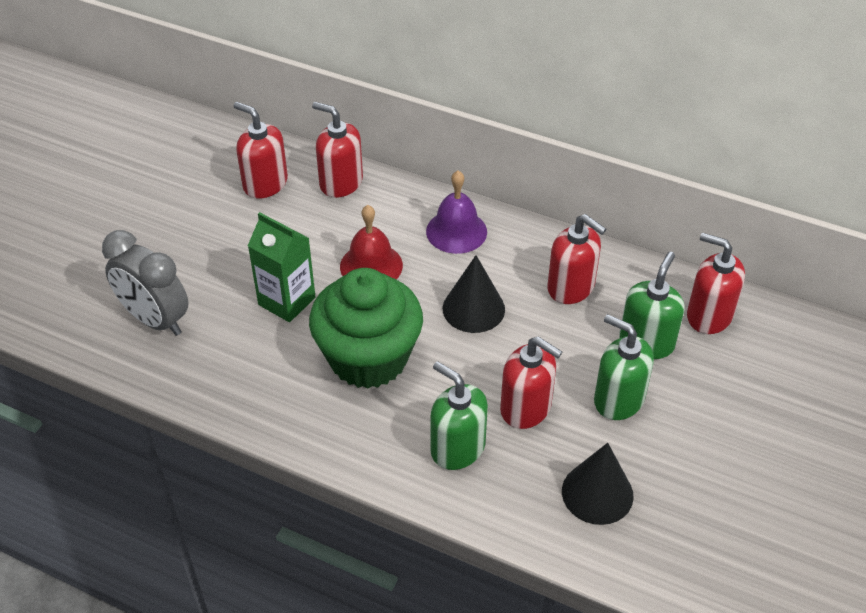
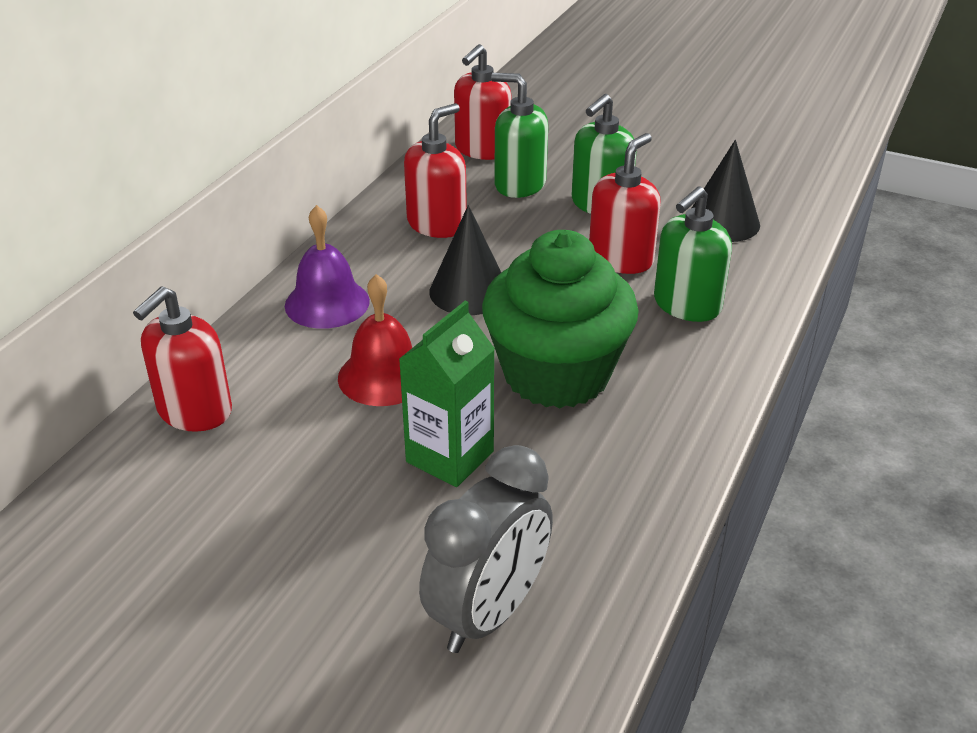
camera: 90 degrees left, 10 degrees down
red soap dispenser [234,102,288,199] -> none

